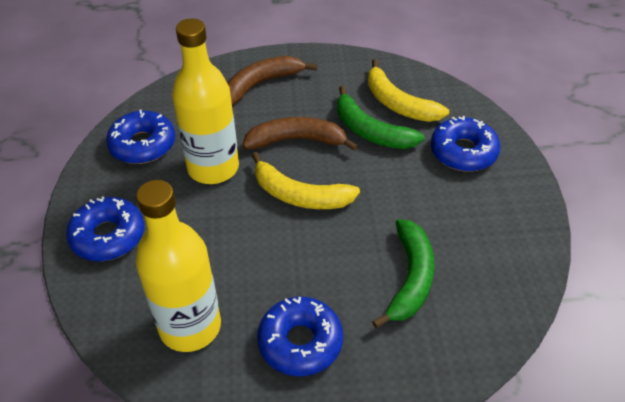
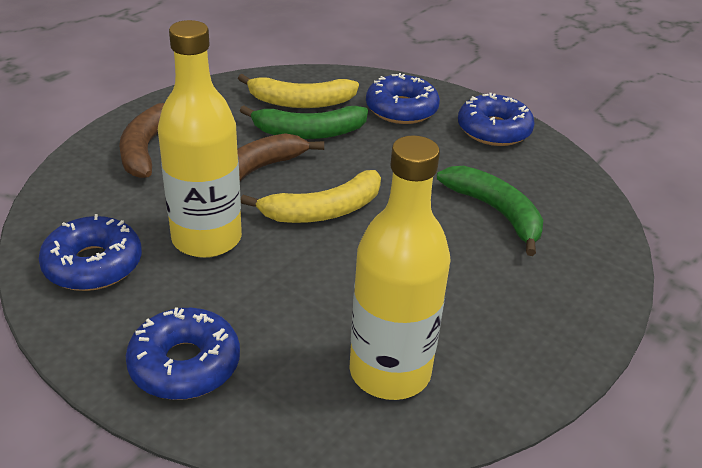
camera: 50 degrees left, 10 degrees down
blue donut [257,297,343,376] -> blue donut moved to [458,93,535,146]

